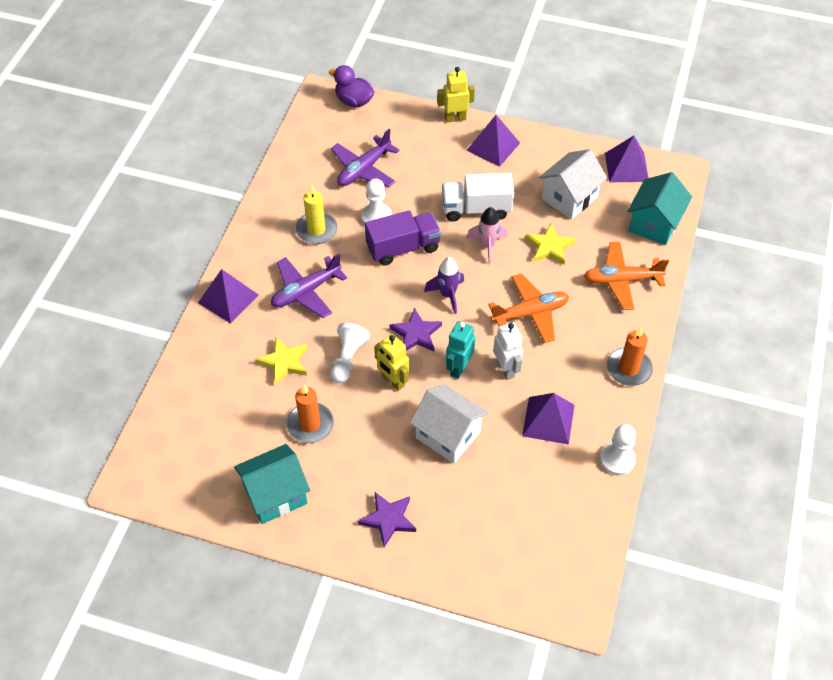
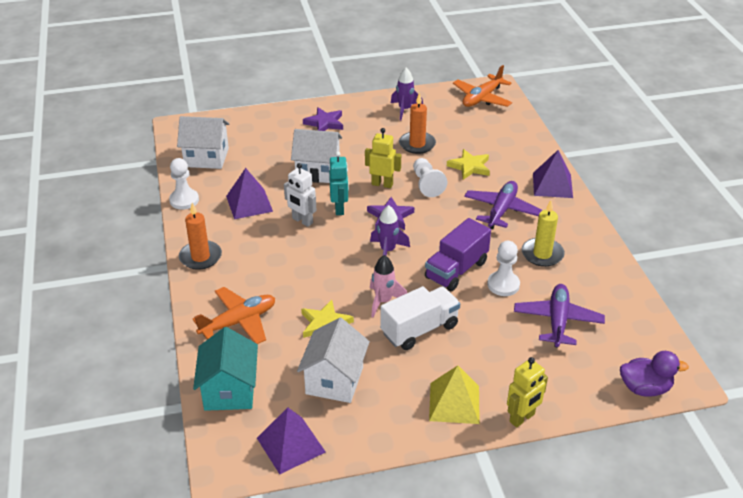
camera: 150 degrees right, 15 degrees down
turquoise house [234,444,310,524] -> purple rocket [391,68,423,120]
purple pyramid [466,115,520,167] -> yellow pyramid [429,365,480,424]
orange plane [488,274,569,343] -> orange plane moved to [453,65,512,107]
none -> white house [177,116,229,169]

